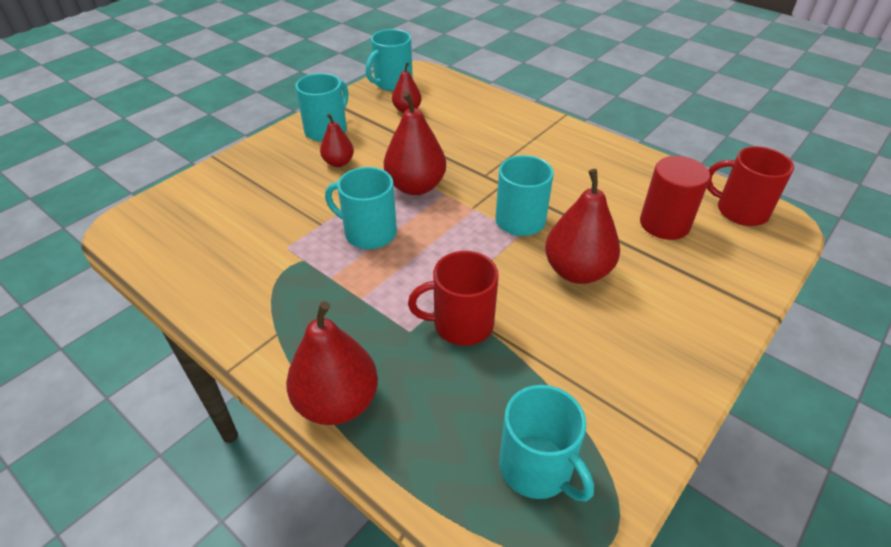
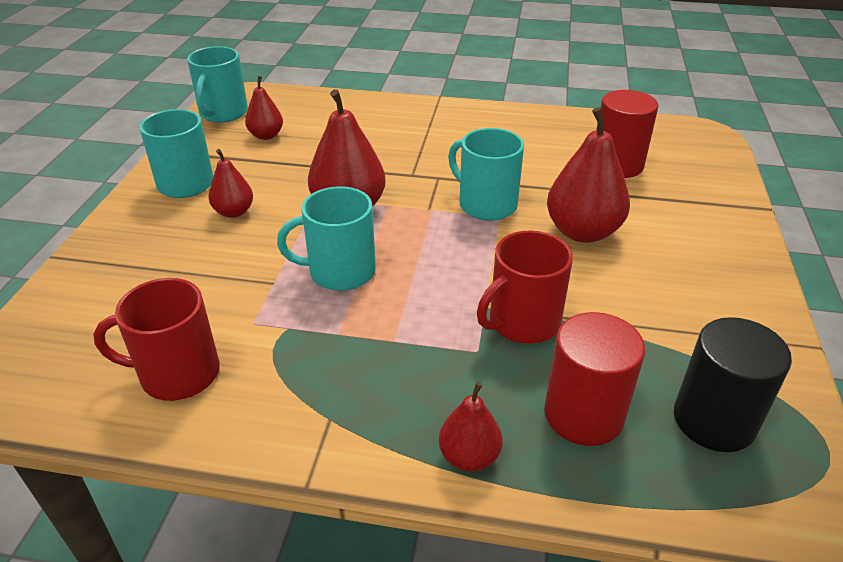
camera: 30 degrees left, 5 degrees down
red pear [286,301,378,425] -> red pear [439,382,503,472], size x0.56
turquoise mug [499,385,594,502] -> black cylinder [674,317,792,452]
red mug [707,147,794,226] -> red mug moved to [93,278,220,401]
none -> red cylinder [544,312,645,446]

